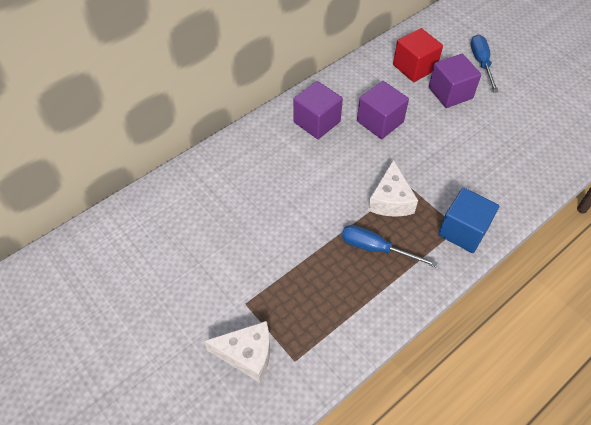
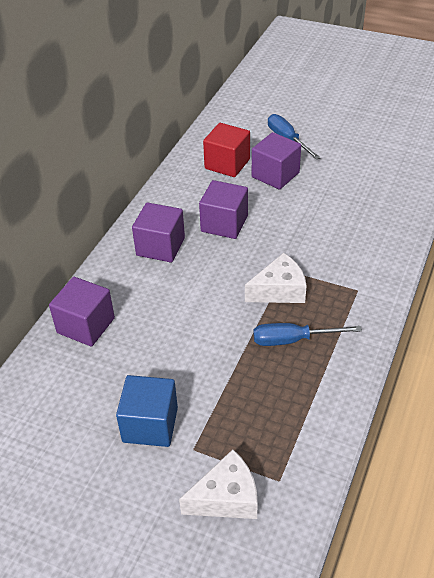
camera: 25 degrees left, 10 degrees down
white cheese [368,160,418,217] -> white cheese turned 90 degrees counterclockwise [245,253,307,303]
blue cube [438,188,499,253] -> blue cube moved to [116,375,178,447]
none -> purple cube [49,277,115,346]

